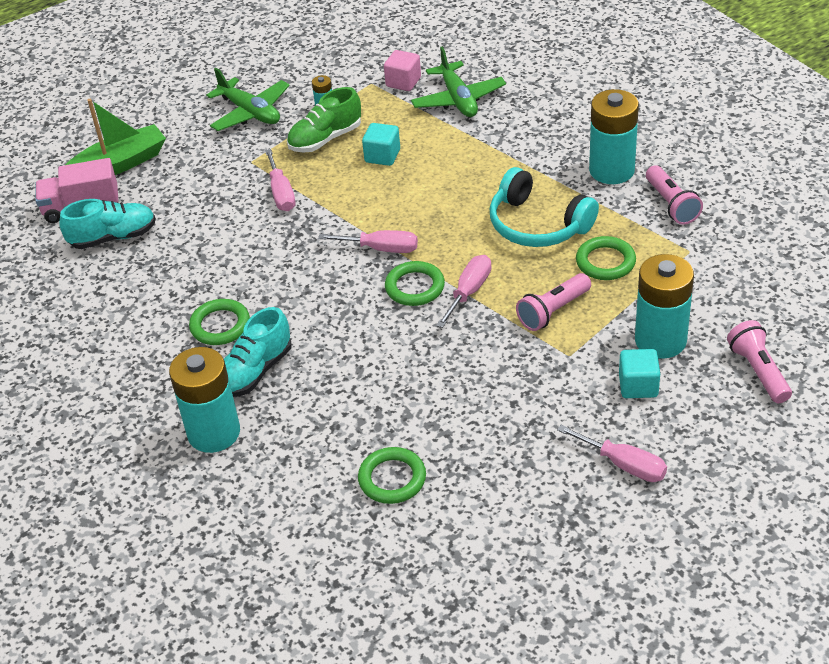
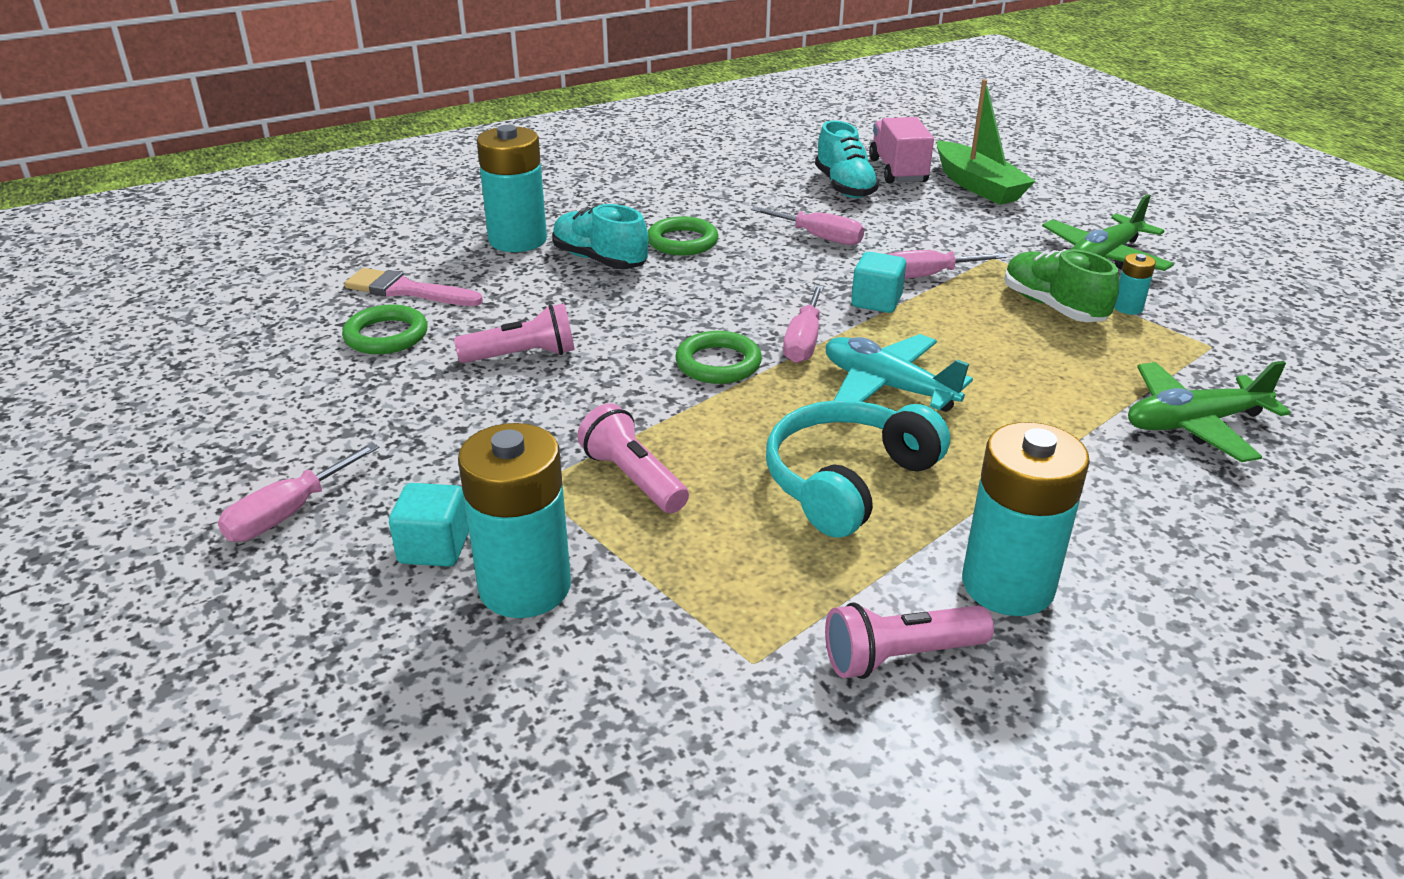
camera: 90 degrees right, 10 degrees down
turquoise cube [362,123,400,166] -> turquoise cube moved to [851,252,906,313]
pink cube [384,50,421,91] -> none
pink screwdriver [436,255,491,328] -> pink screwdriver moved to [751,206,864,245]
green ring [576,236,636,280] -> none
pink flashlight [727,320,792,403] -> pink flashlight moved to [454,303,575,363]
none -> pink brush [344,268,483,306]
none -> turquoise plane [826,334,973,412]

